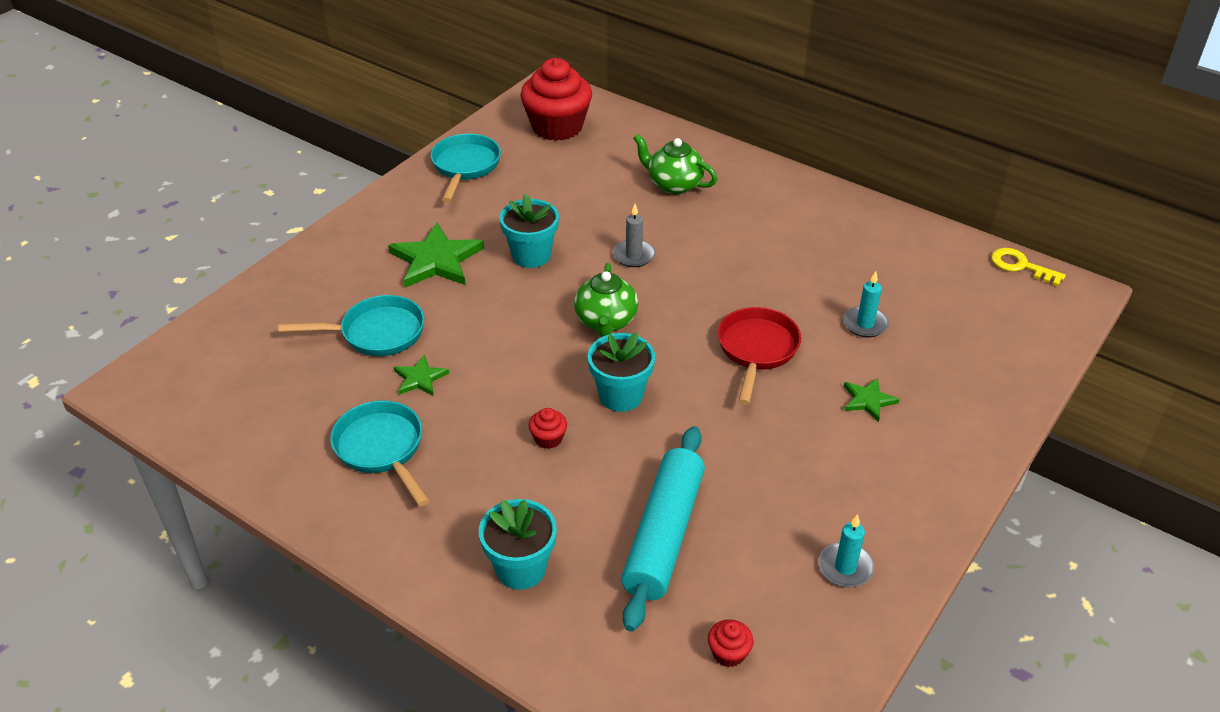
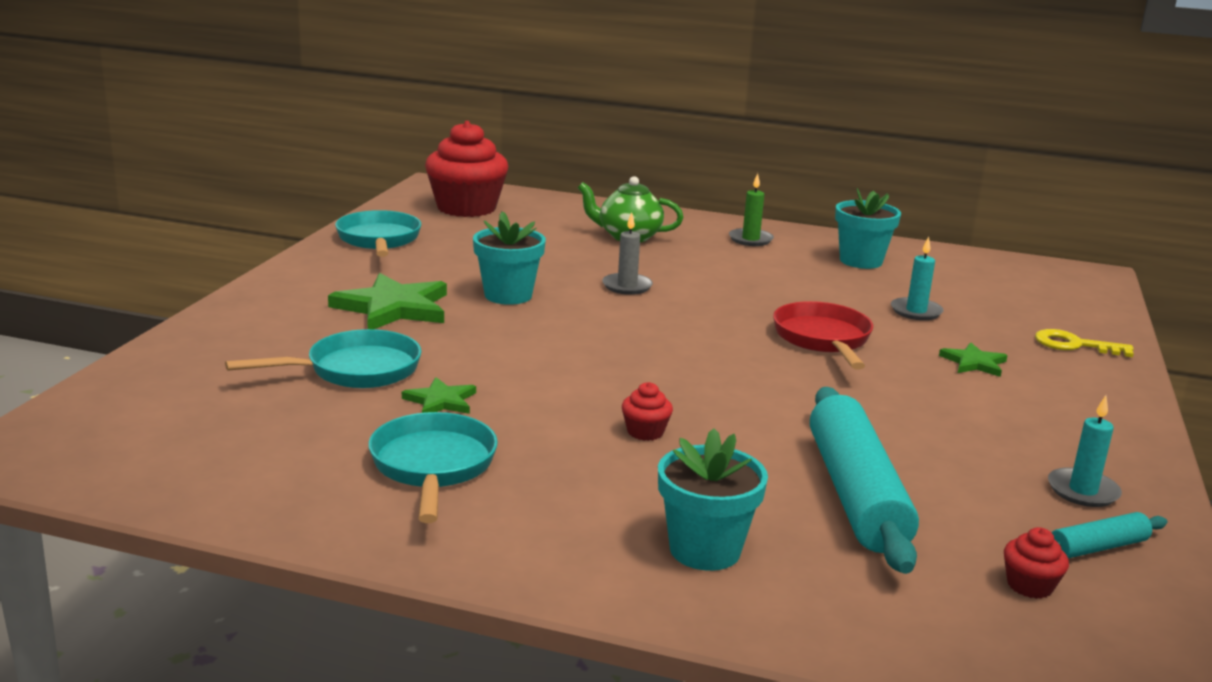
camera: 20 degrees left, 20 degrees down
turquoise pan [330,400,430,506] -> turquoise pan turned 45 degrees clockwise [368,412,498,523]
green teapot [574,263,638,337] -> none
turquoise flower pot [588,332,655,412] -> turquoise flower pot moved to [835,188,901,269]
yellow key [991,248,1066,286] -> yellow key moved to [1035,329,1134,357]
none -> green candle [729,173,774,246]
none -> turquoise rolling pin [1052,512,1167,558]

